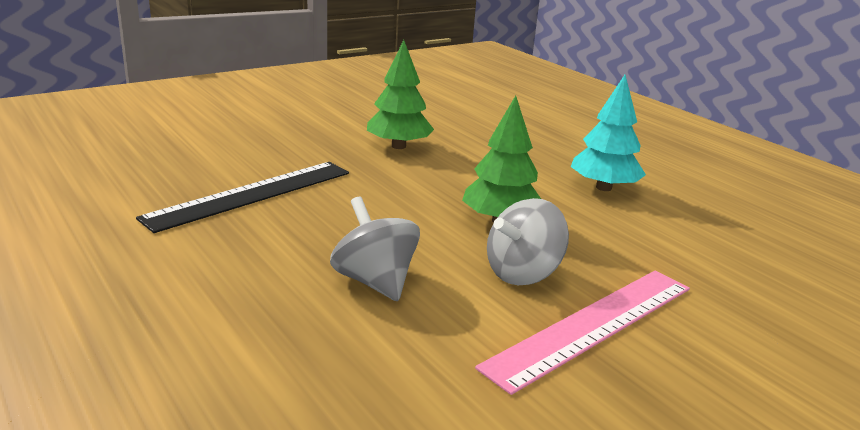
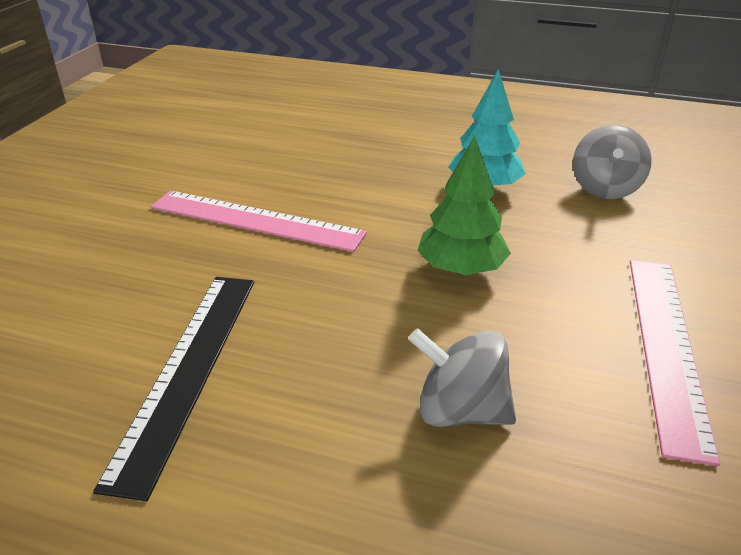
camera: 35 degrees left, 10 degrees up
green tree [367,40,434,149] -> pink ruler [151,191,367,252]
grey spinning top [487,198,569,285] -> grey spinning top moved to [573,125,651,199]

